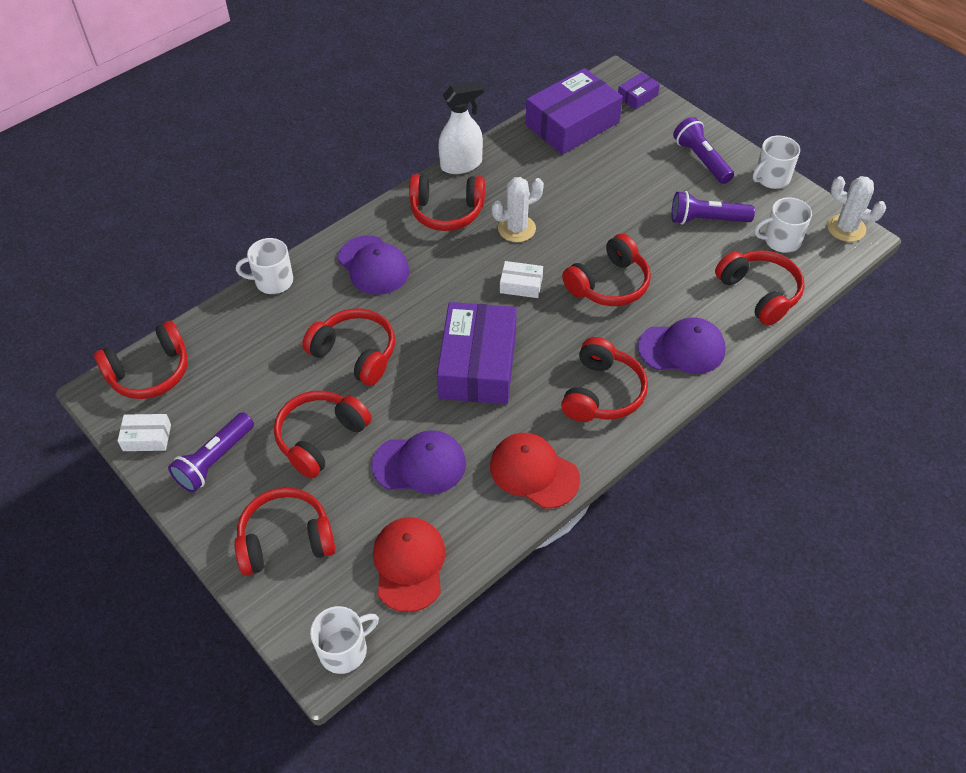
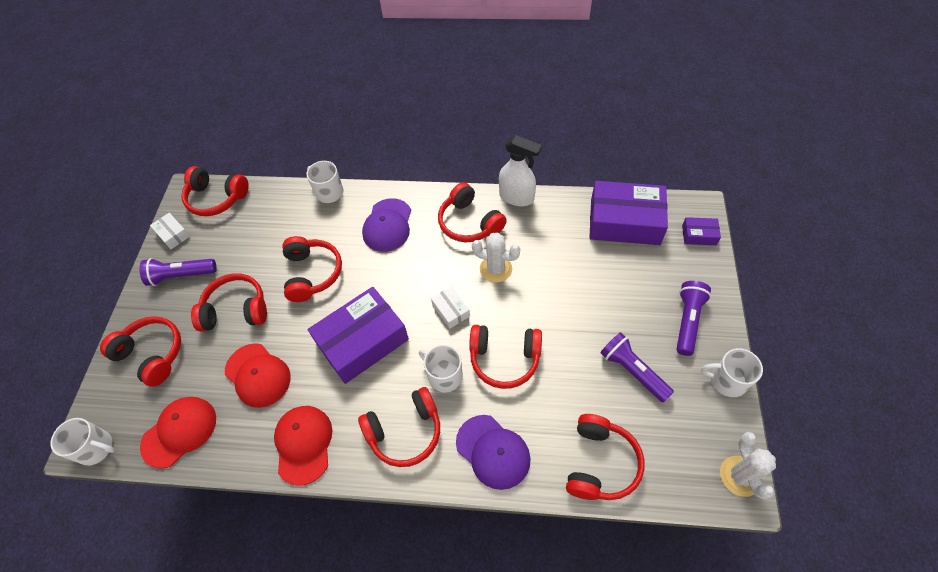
camera: 50 degrees right, 5 degrees up
purple cap [372,430,466,494] -> red cap [225,343,291,408]
white mug [755,197,812,253] -> white mug moved to [419,345,463,393]

